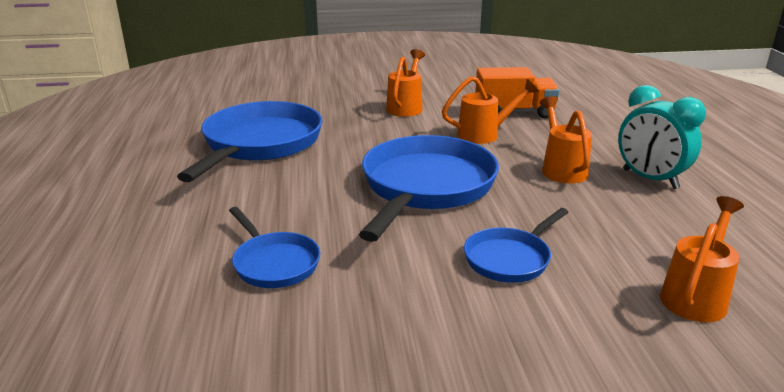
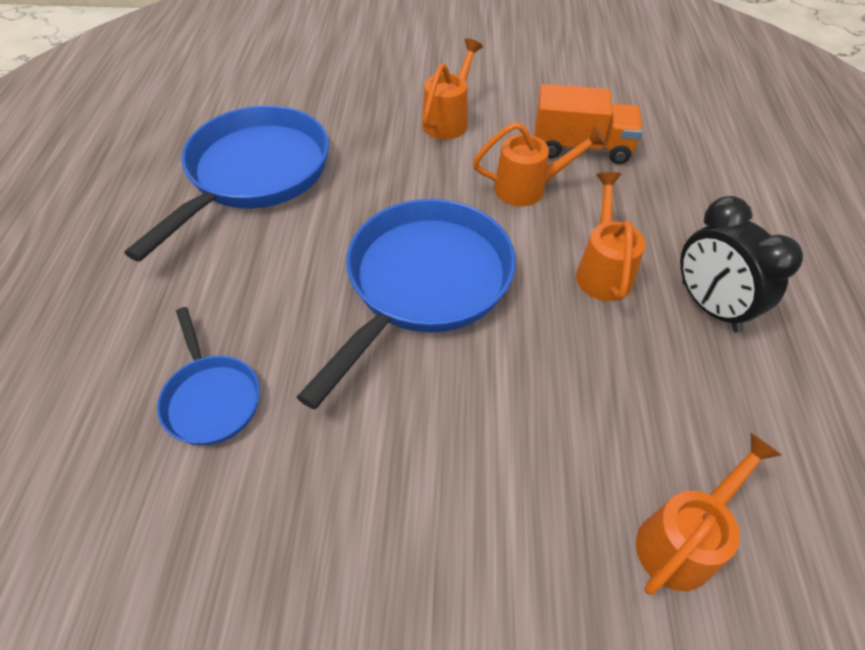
camera: 10 degrees right, 25 degrees up
blue pan [464,208,568,283] -> none
turquoise clock [618,85,706,189] -> black clock [680,196,803,333]

